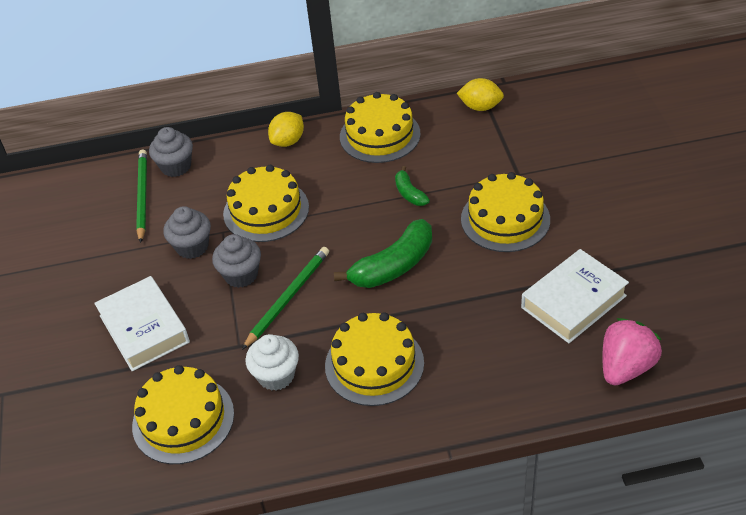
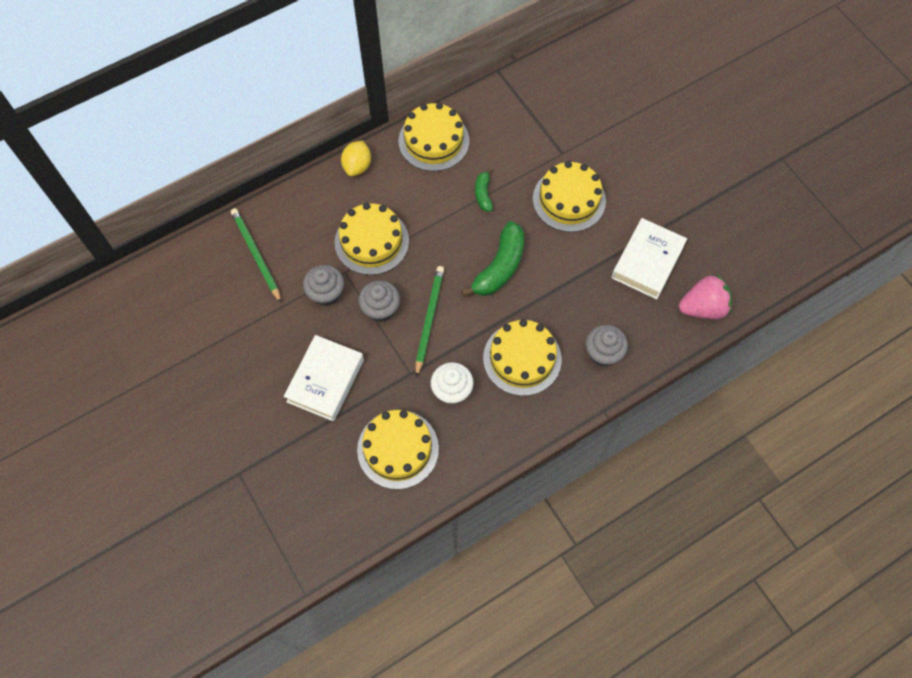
camera: 25 degrees left, 20 degrees up
white book [94,276,190,371] -> white book turned 75 degrees clockwise [284,335,364,421]
grey cupcake [149,127,193,177] -> grey cupcake moved to [586,325,628,367]
green banana [395,166,430,206] -> green banana turned 45 degrees clockwise [475,168,493,212]
yellow lemon [457,78,504,111] -> none
pink strawberry [602,318,662,385] -> pink strawberry turned 60 degrees clockwise [679,275,732,319]

